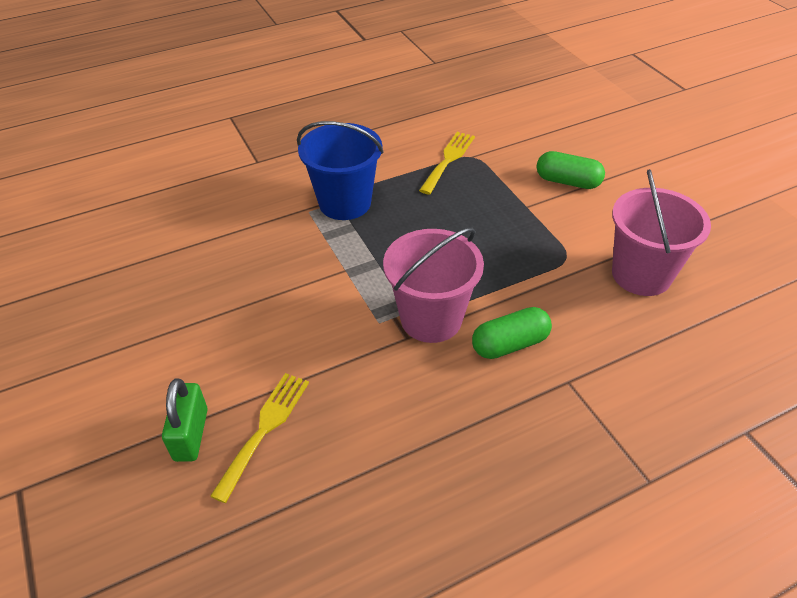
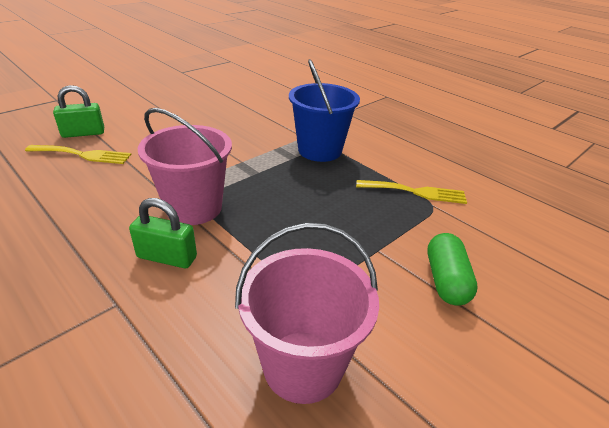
camera: 70 degrees right, 10 degrees down
green capsule [472,307,552,359] -> green padlock [129,198,197,268]

